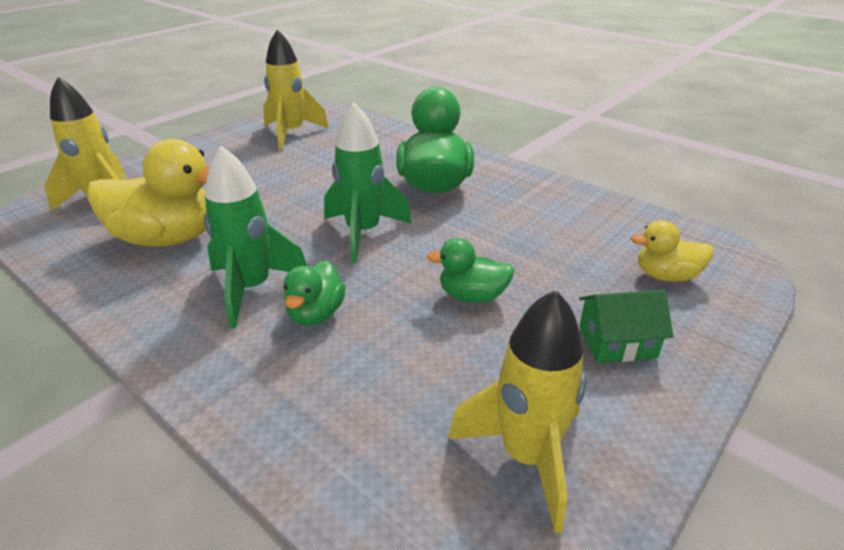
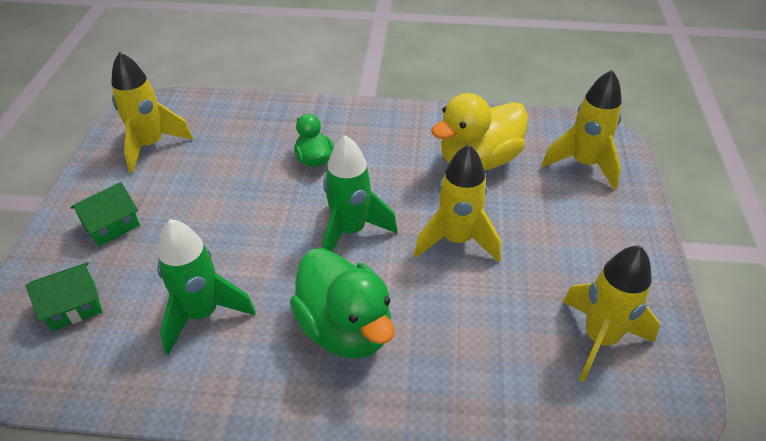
camera: 145 degrees right, 10 degrees up
green rocket [204,146,307,328] -> green rocket moved to [157,219,256,355]
green duck [427,238,515,303] -> none
yellow duck [631,220,713,282] -> green house [25,262,102,331]
none -> yellow rocket [414,144,501,262]

